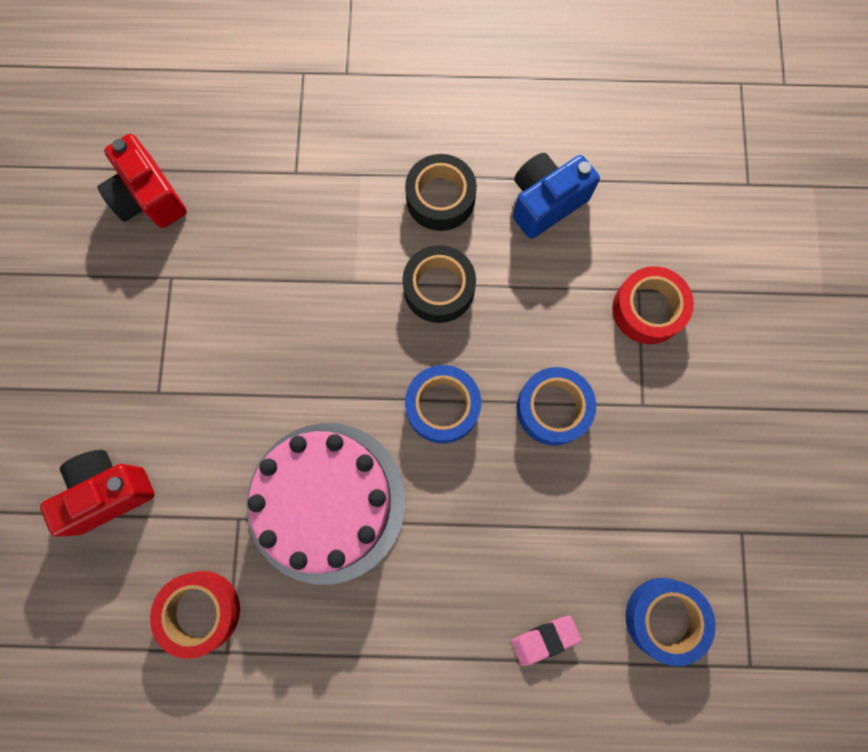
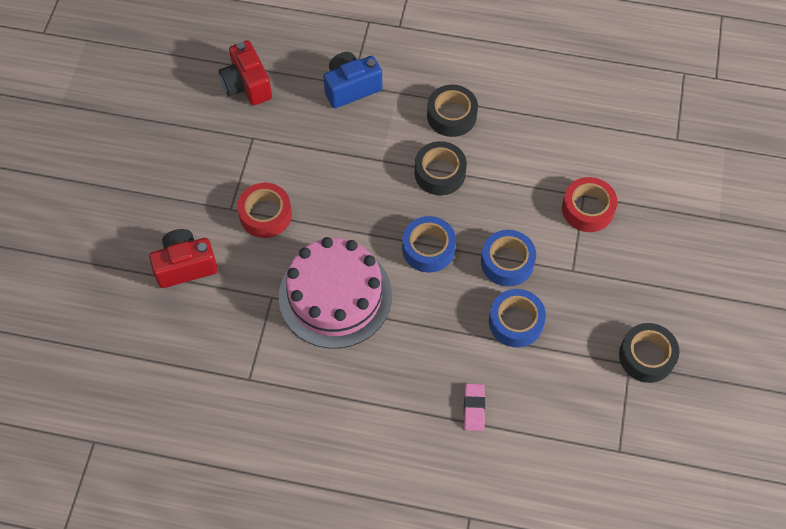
camera: 10 degrees right, 15 degrees down
red tape [150,571,240,659] -> red tape moved to [237,183,292,238]
pink eraser [511,616,582,666] -> pink eraser turned 75 degrees counterclockwise [464,384,485,431]
blue camera [513,153,600,239] -> blue camera moved to [323,52,382,108]
blue tape [626,578,716,666] -> blue tape moved to [489,289,546,347]
none -> black tape [619,323,679,383]

